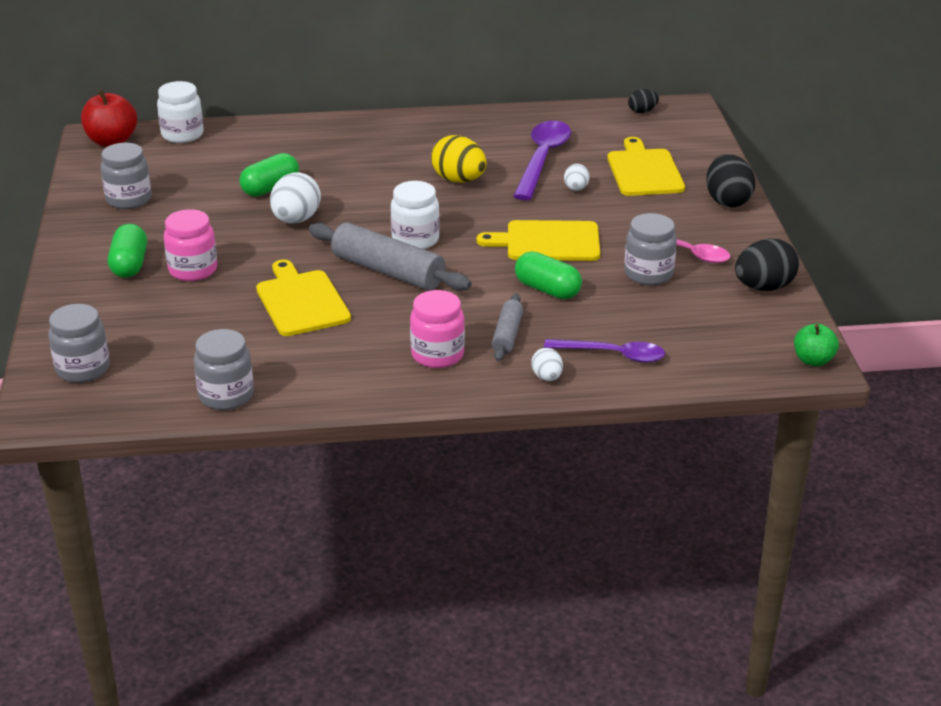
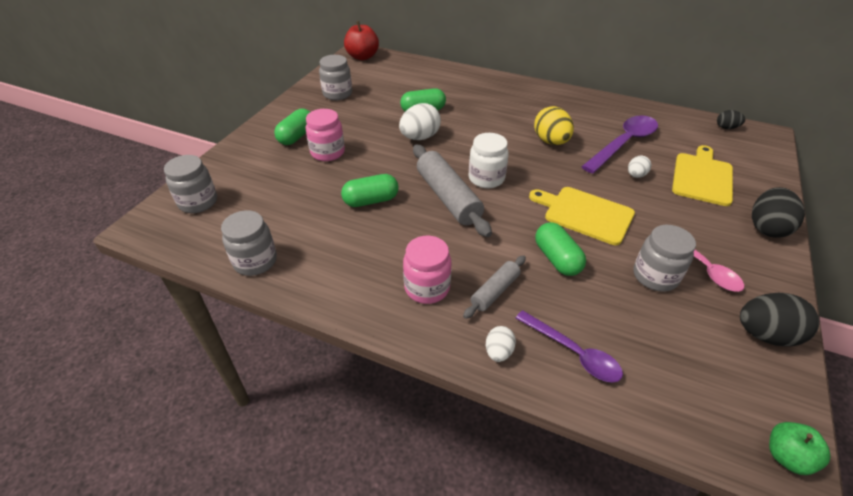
camera: 30 degrees right, 10 degrees up
white jar [157,81,204,143] -> none
yellow cutting board [256,260,351,336] -> green capsule [341,174,399,207]

